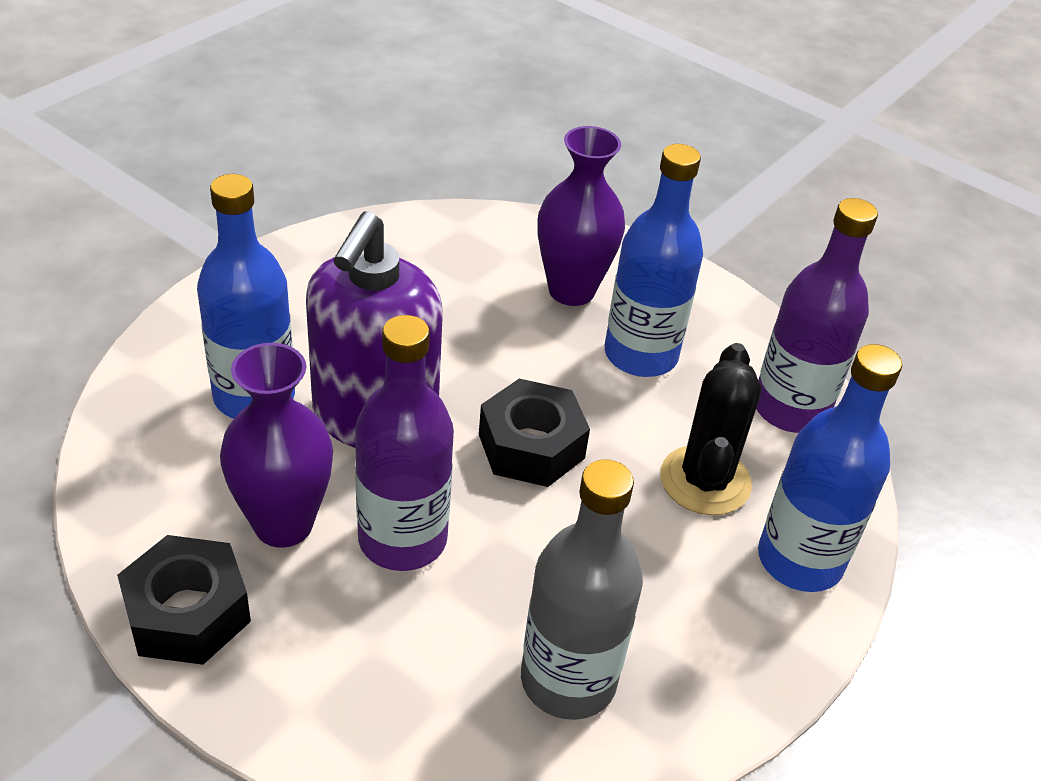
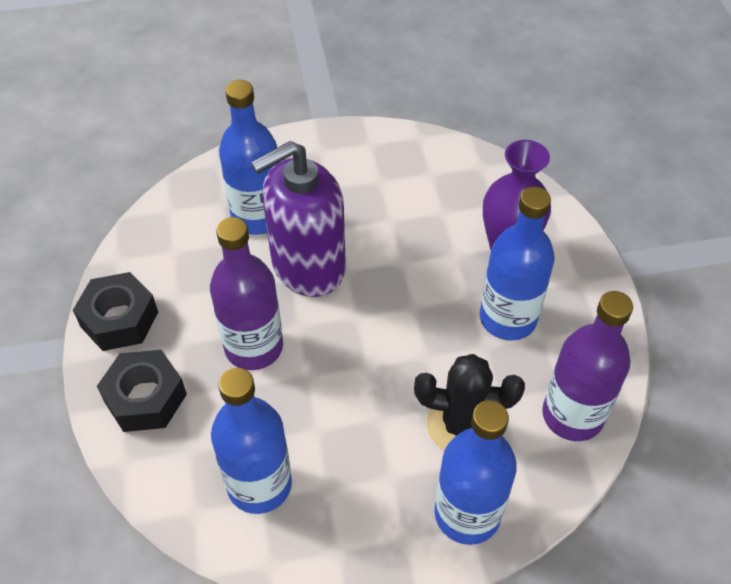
camera: 45 degrees right, 10 degrees up
purple vase [220,343,333,548] -> none
black nut [479,378,590,487] -> black nut moved to [97,350,187,432]
grey bottle [521,460,643,720] -> blue bottle [211,368,292,514]
black cactus [660,343,761,515] -> black cactus turned 45 degrees clockwise [414,354,525,451]

